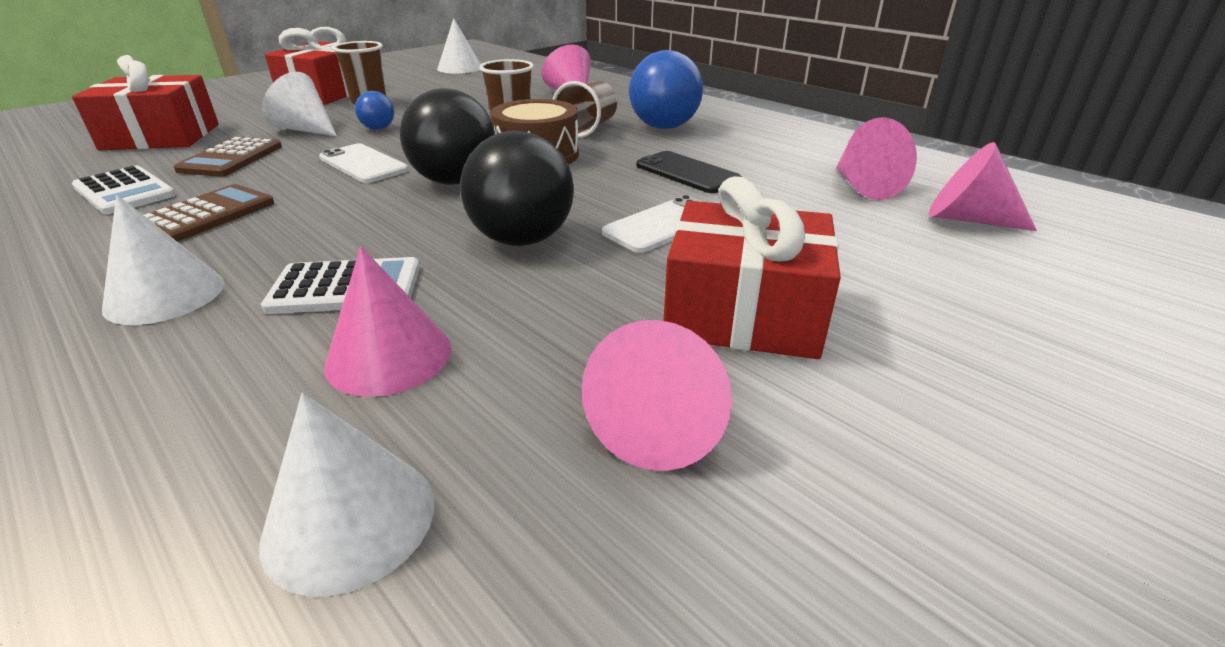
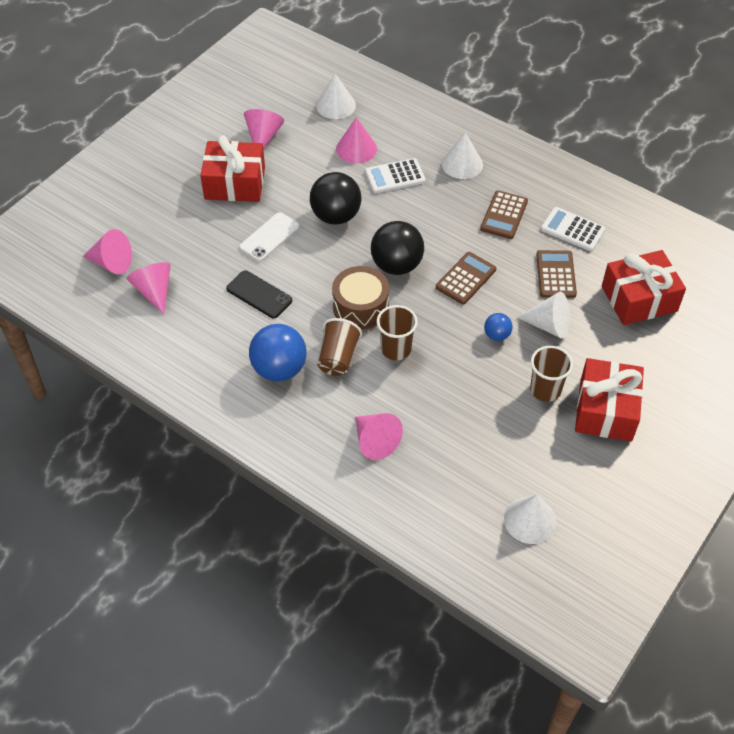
camera: 170 degrees right, 20 degrees up
white phone [319,144,408,183] -> brown calculator [436,252,496,305]

